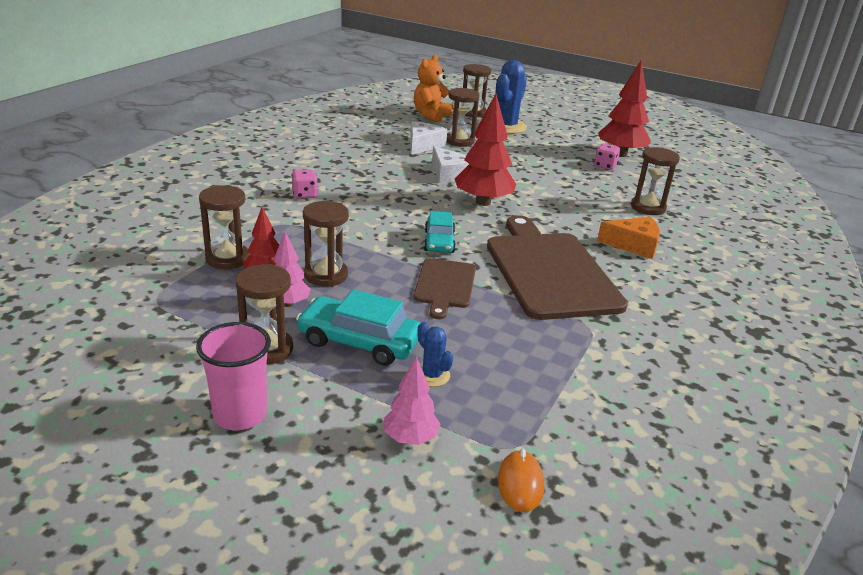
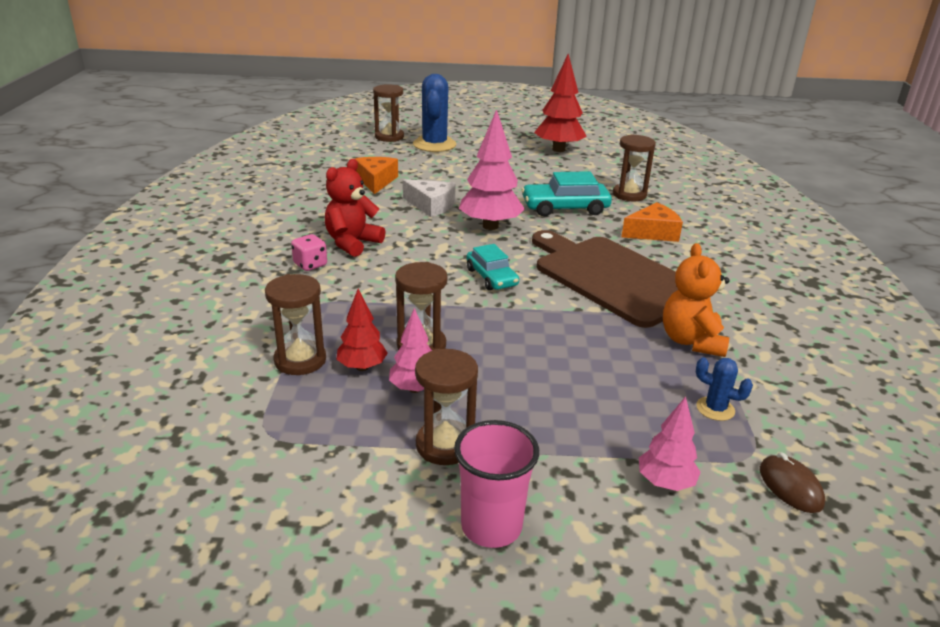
camera: 25 degrees left, 0 degrees up
turquoise car [296,289,420,366] -> turquoise car moved to [522,171,612,216]
white cheese [410,121,448,155] -> orange cheese [355,157,398,194]
brown cutting board [413,258,476,319] -> none
orange teddy bear [414,54,453,122] -> orange teddy bear moved to [663,243,729,357]
blue cactus [417,322,453,387] -> blue cactus moved to [696,357,753,421]
brown hourglass [447,88,479,147] -> none
red tree [455,93,516,206] -> pink tree [459,109,525,230]
orange mouse [498,449,544,512] -> brown mouse [760,452,825,513]
pink dice [594,143,620,170] -> none
none -> red teddy bear [325,159,385,257]

